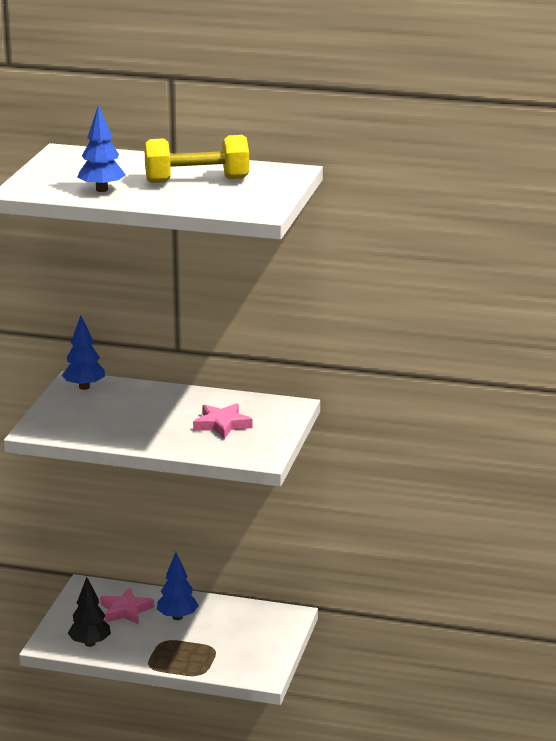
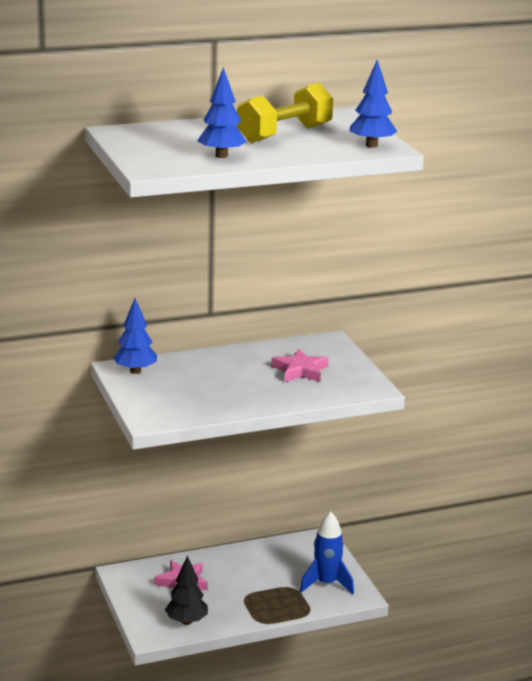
camera: 35 degrees left, 0 degrees up
blue tree [157,552,199,620] -> blue tree moved to [349,60,397,147]
none -> blue rocket [300,511,354,594]

